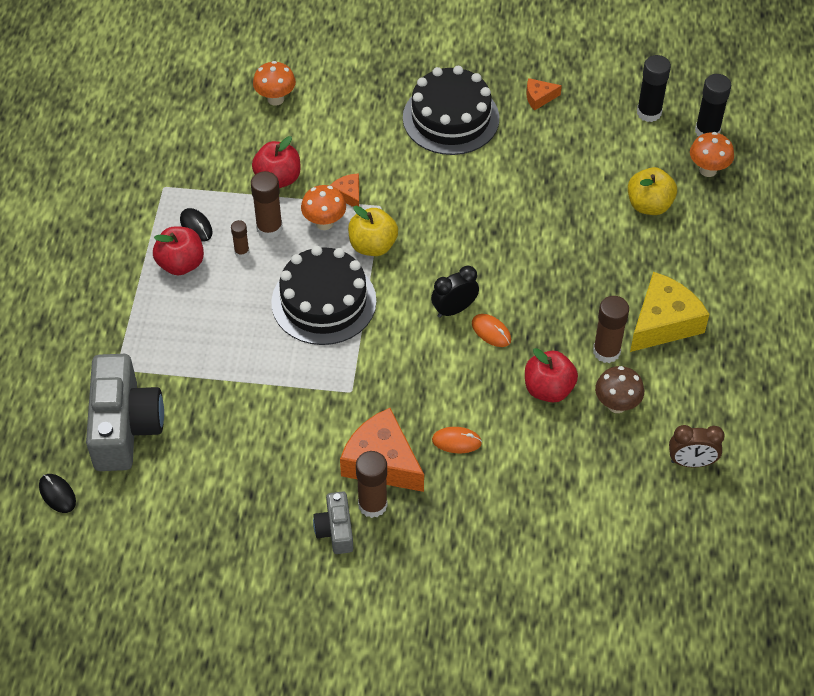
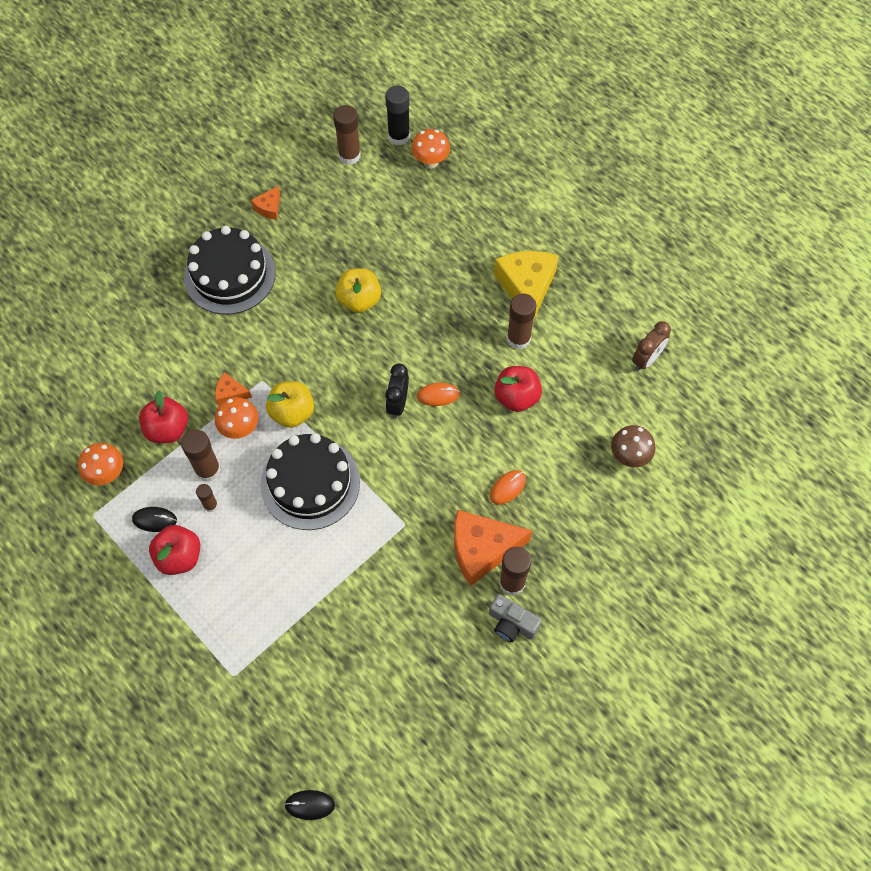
camera: 50 degrees left, 10 degrees up
grey camera [86,354,164,471] -> none
orange mushroom [253,61,296,106] -> orange mushroom moved to [78,443,123,485]
brown mushroom [595,366,644,413] -> brown mushroom moved to [611,425,656,467]
yellow apple [628,167,677,215] -> yellow apple moved to [336,268,381,313]
black glue stick [637,55,671,122] -> brown glue stick [333,105,361,165]

